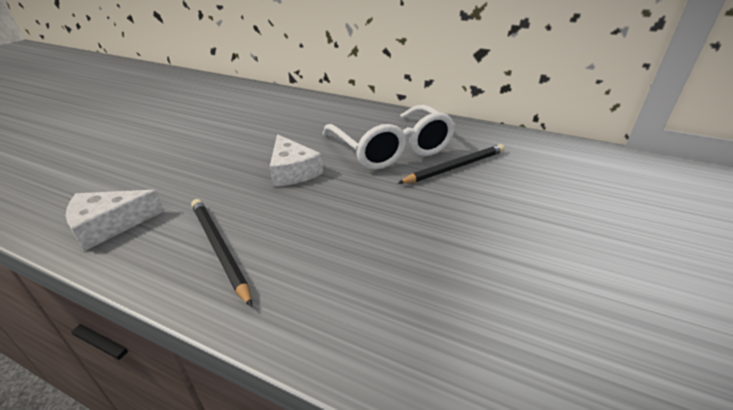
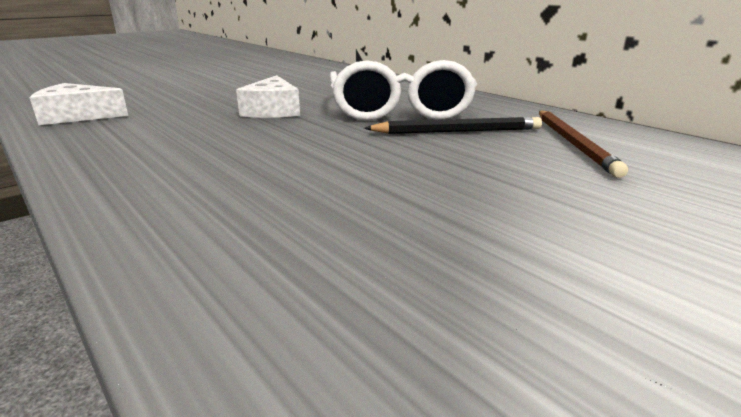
camera: 25 degrees right, 10 degrees down
black pencil [191,199,252,307] -> none
none -> brown pencil [539,110,628,178]

